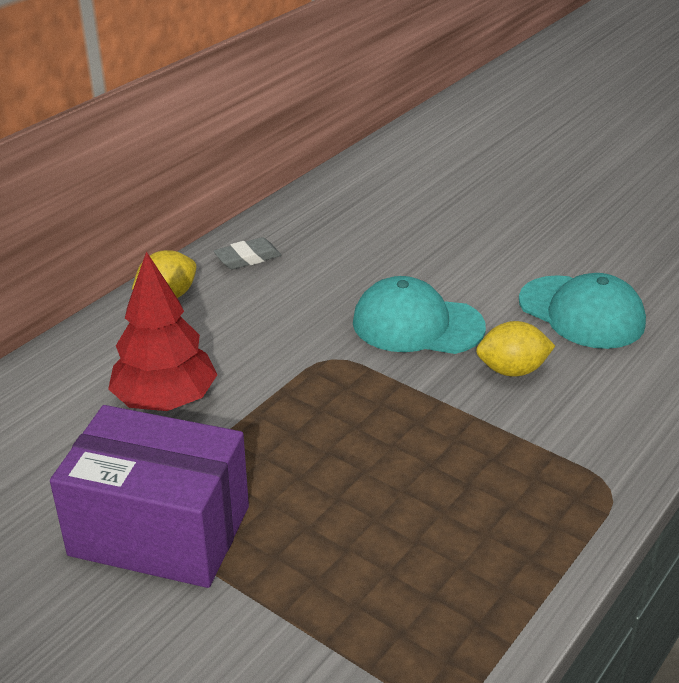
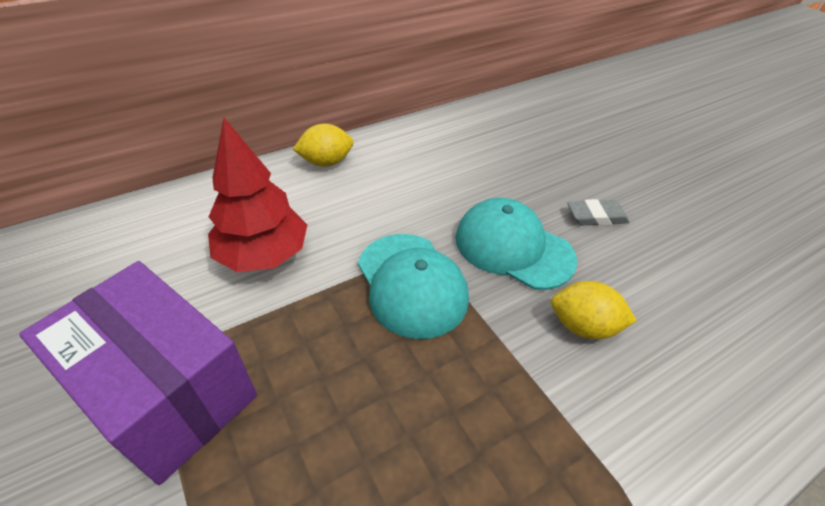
camera: 20 degrees right, 10 degrees up
grey eraser [214,237,281,269] -> grey eraser moved to [568,199,630,226]
turquoise cap [519,273,646,349] -> turquoise cap moved to [358,234,469,339]

